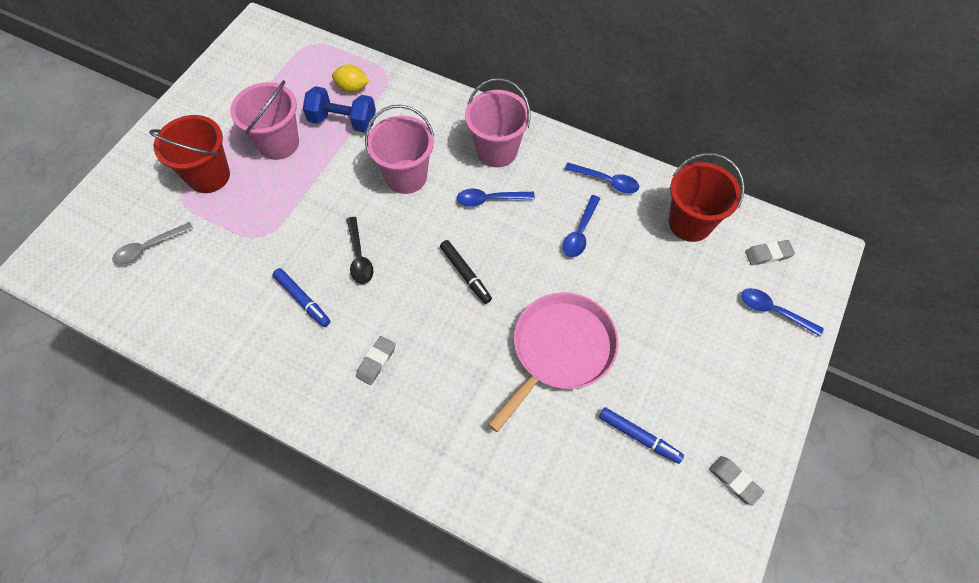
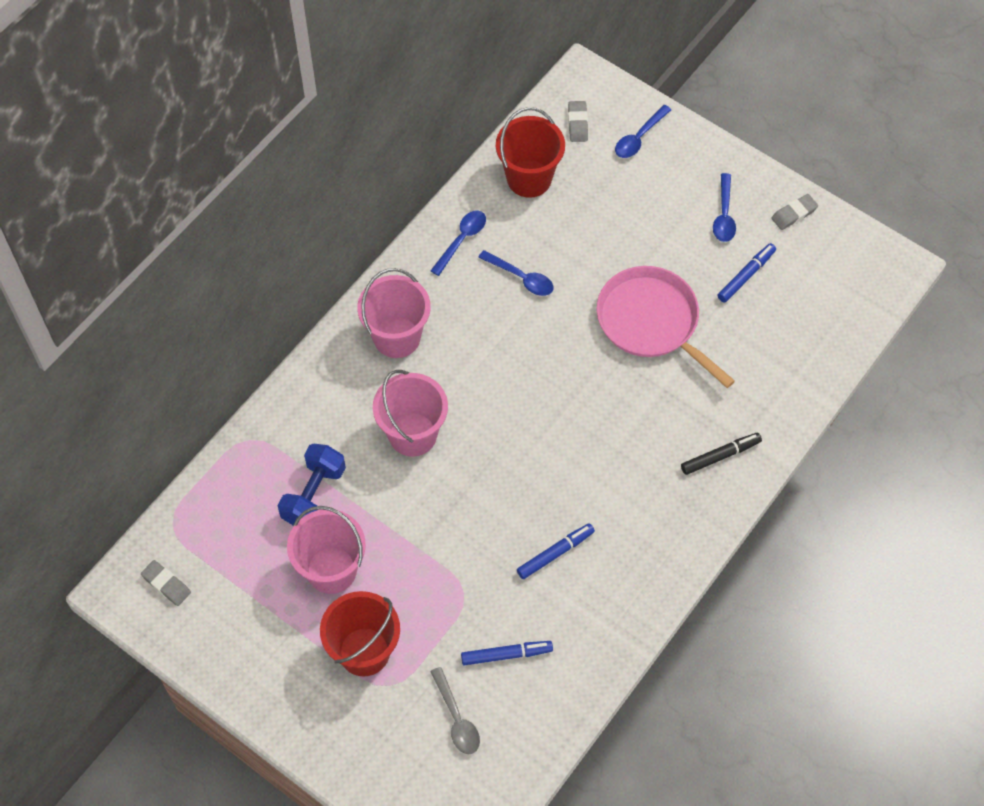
camera: 80 degrees left, 0 degrees up
yellow lemon [332,64,369,93] -> none
black spoon [346,217,373,284] -> none
grey eraser [356,336,396,385] -> grey eraser moved to [141,560,191,606]
black marker [440,240,492,304] -> black marker moved to [681,433,762,475]
blue spoon [457,189,535,207] -> blue spoon moved to [713,173,736,242]
none -> blue marker [461,641,553,665]

